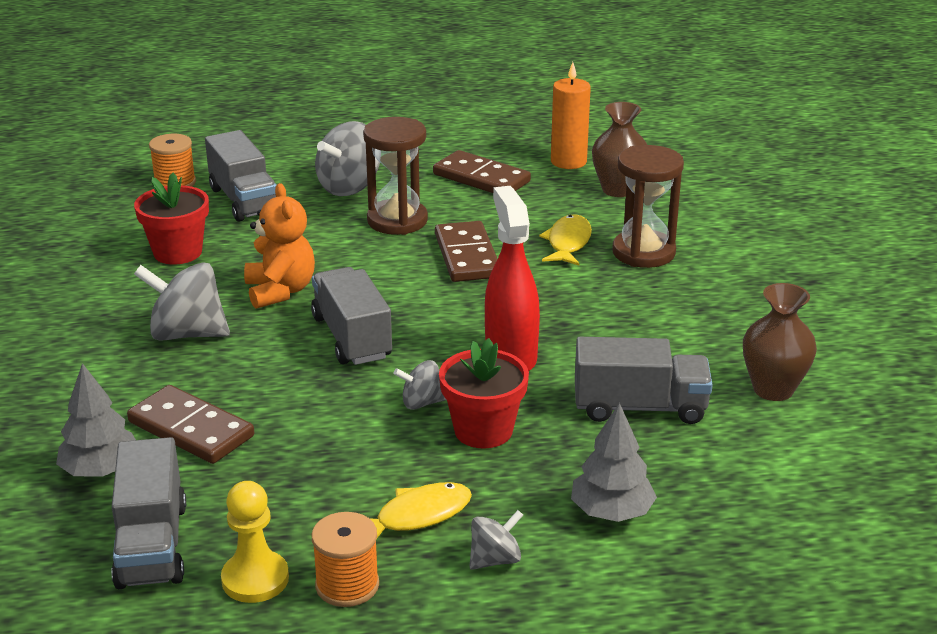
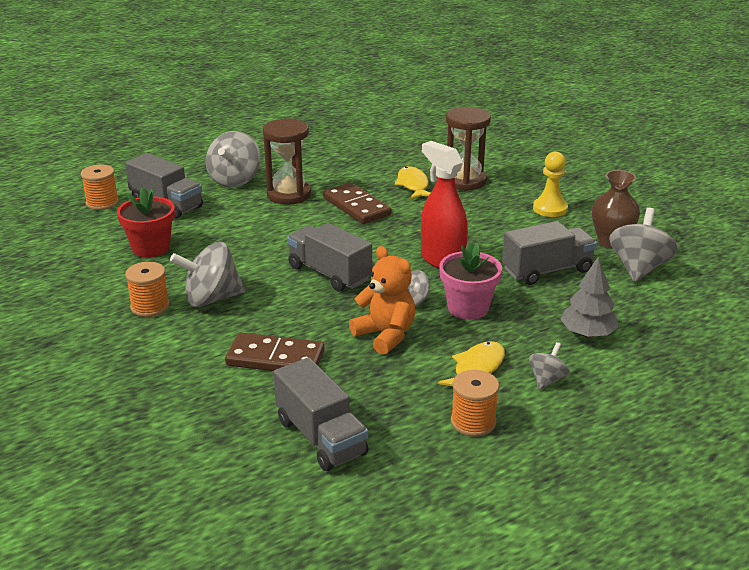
camera: 25 degrees left, 0 degrees up
grey tree [56,363,136,477] -> none
yellow pawn [221,481,289,603] -> yellow pawn moved to [533,152,568,217]
orange teddy bear [244,183,315,309] -> orange teddy bear moved to [349,246,415,355]
brown domino [433,150,531,193] -> none
red flower pot [439,338,529,448] -> pink flower pot [439,242,502,320]
orange candle [551,62,591,169] -> none
brown vase [592,102,647,197] -> none
none -> orange spool [125,262,170,317]
none -> grey spinning top [609,208,678,282]

